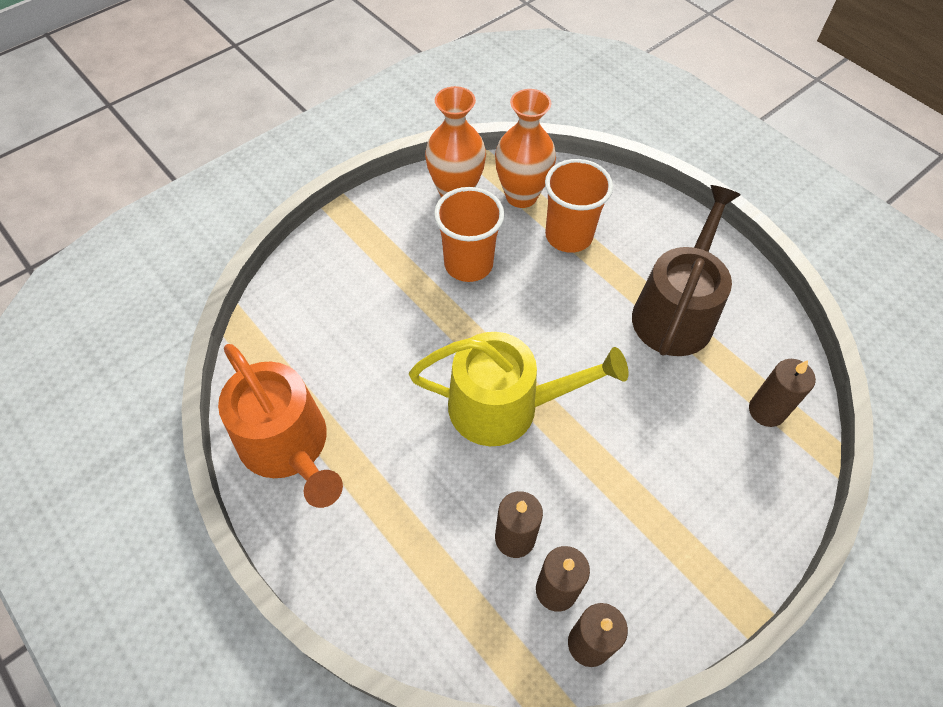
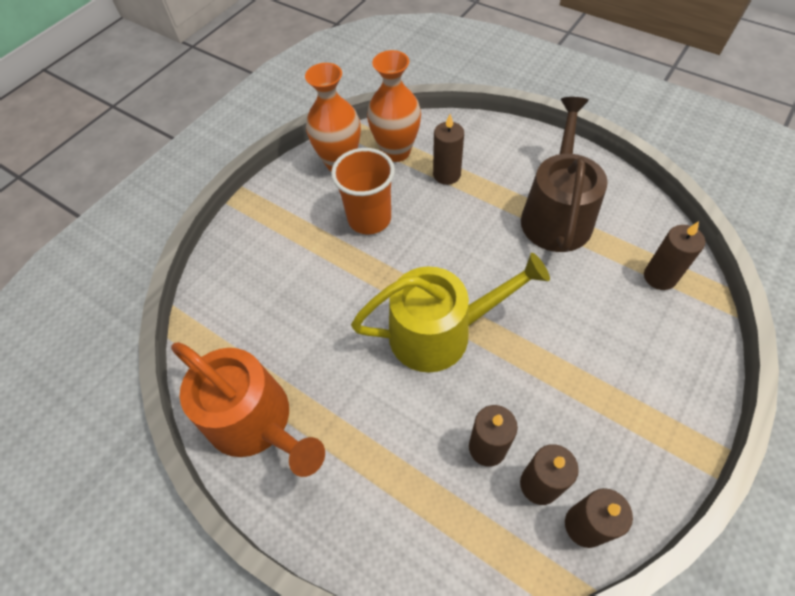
camera: 10 degrees left, 0 degrees up
orange cup [545,159,613,253] -> brown candle [433,114,464,185]

